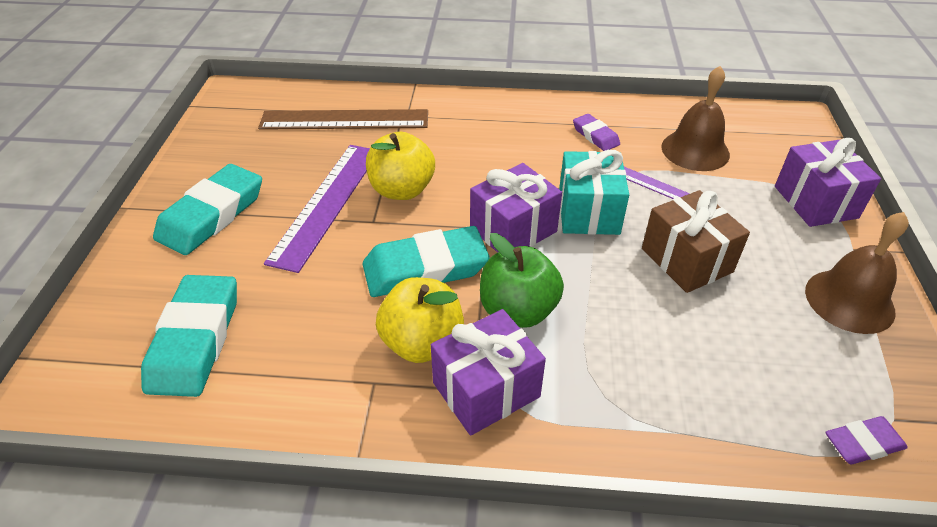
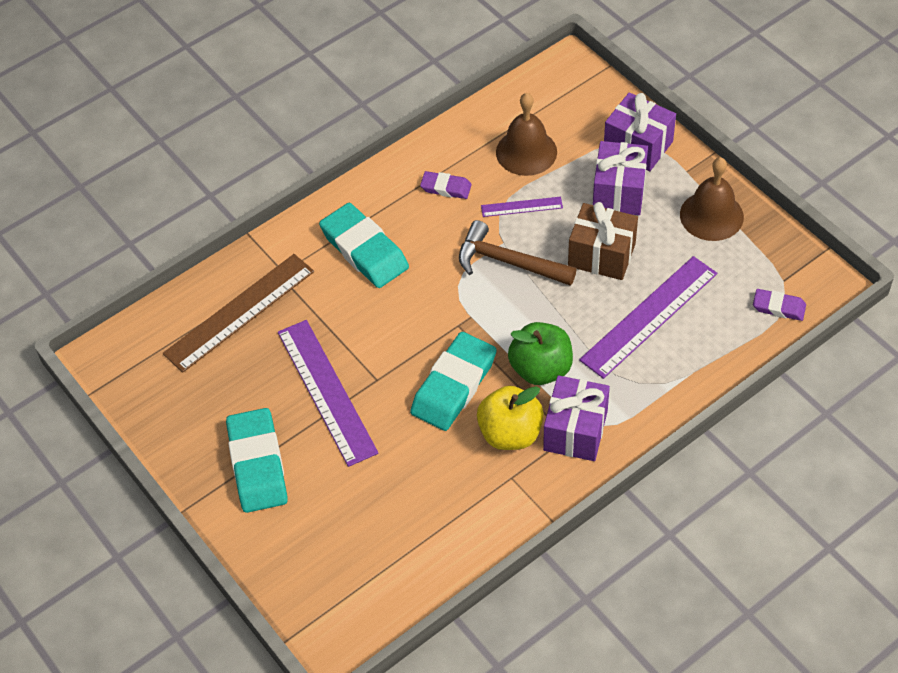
camera: 40 degrees left, 10 degrees up
turquoise eraser [141,275,237,397] -> turquoise eraser moved to [319,203,409,288]
yellow apple [366,132,435,200] -> none
purple gift [470,163,562,253] -> purple gift moved to [593,141,648,215]
turquoise gift [559,150,629,235] -> brown hammer [459,220,577,286]
purple eraser [826,416,908,464] -> purple eraser turned 75 degrees clockwise [753,289,806,321]
none -> purple ruler [579,256,717,379]

